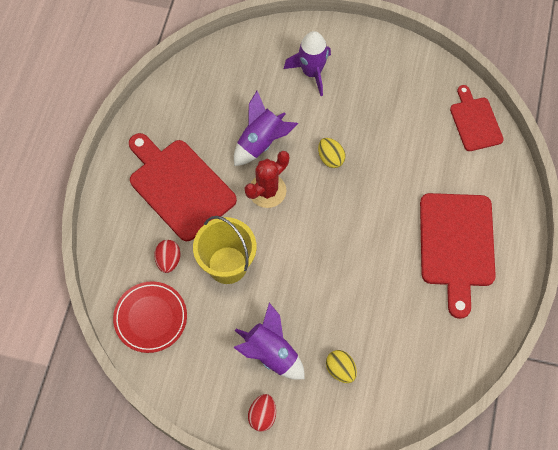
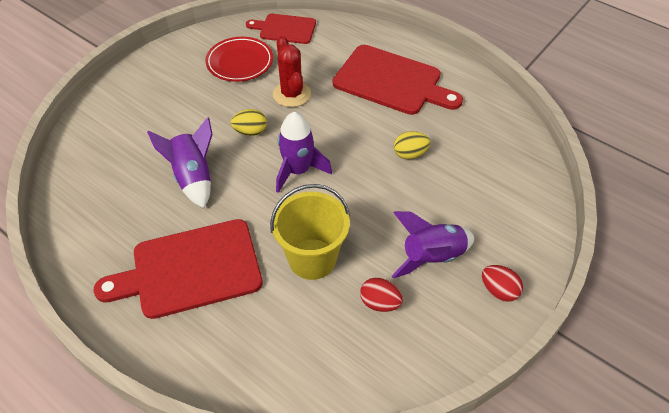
camera: 65 degrees left, 15 degrees down
red plate [113,281,187,353] -> red plate moved to [205,37,273,82]
red egg [154,240,181,273] -> red egg moved to [360,277,403,312]
red cactus [245,151,289,208] -> red cactus moved to [273,36,311,107]
purple rocket [284,31,331,96] -> purple rocket moved to [276,112,332,193]
yellow egg [326,350,357,383] -> yellow egg moved to [394,131,430,159]

